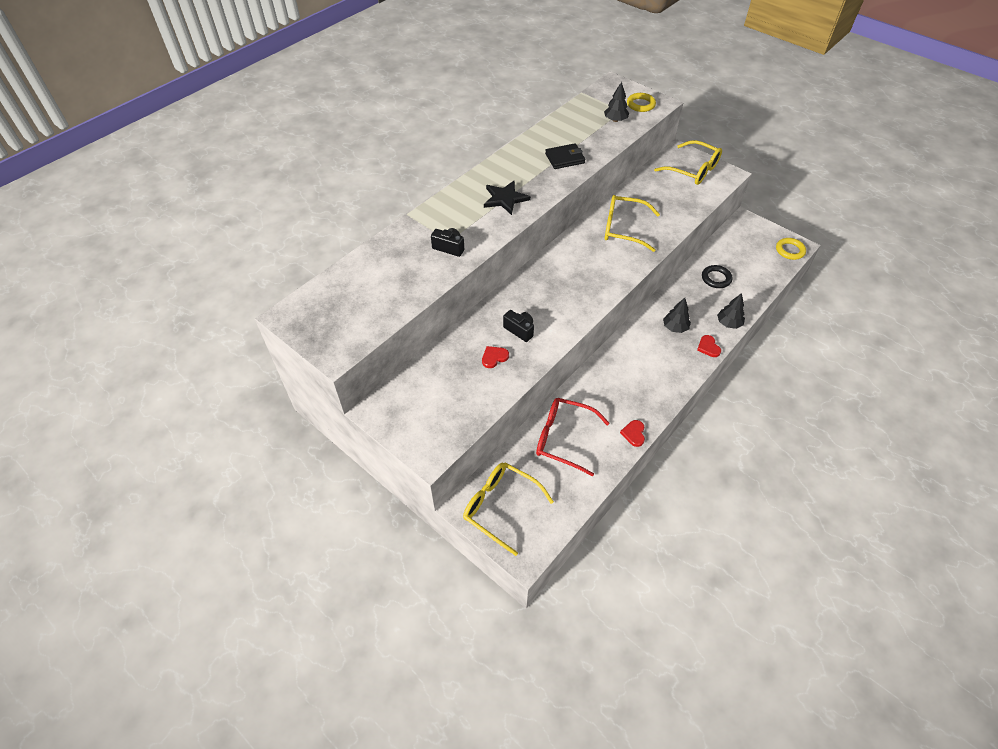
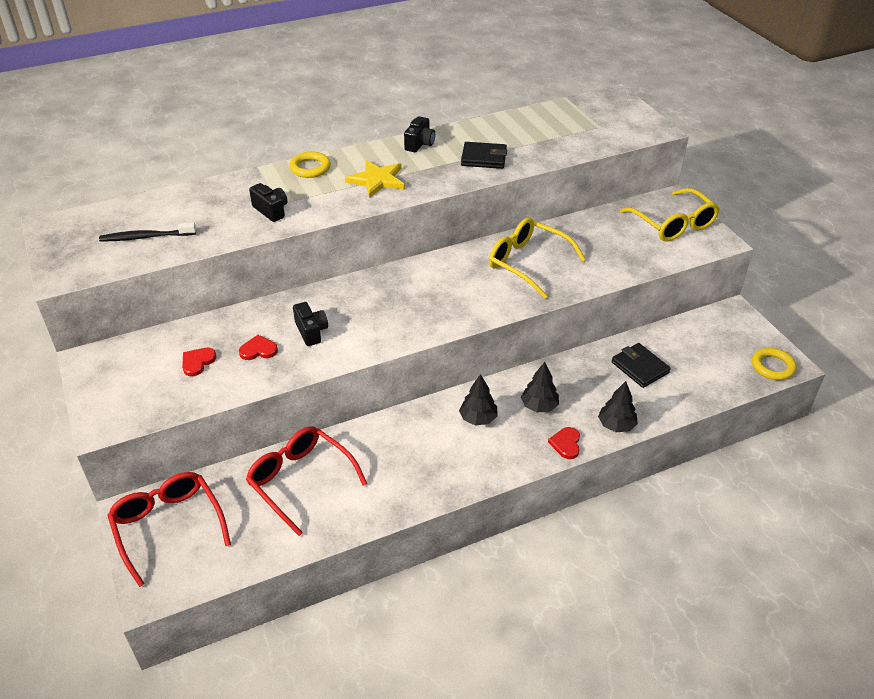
camera: 25 degrees right, 10 degrees down
yellow glasses [463,463,554,556] -> red glasses [107,472,231,587]
black star [484,181,531,215] -> yellow star [345,160,405,198]
black tree [604,82,629,122] -> black tree moved to [459,374,498,426]
red heart [620,420,645,447] -> red heart moved to [182,348,217,376]
yellow ring [627,93,656,112] -> yellow ring moved to [289,152,331,178]
black ring [702,265,733,288] -> black wallet [612,343,671,388]
none -> black toothbrush [99,222,196,242]
none -> black camera [404,116,435,152]

